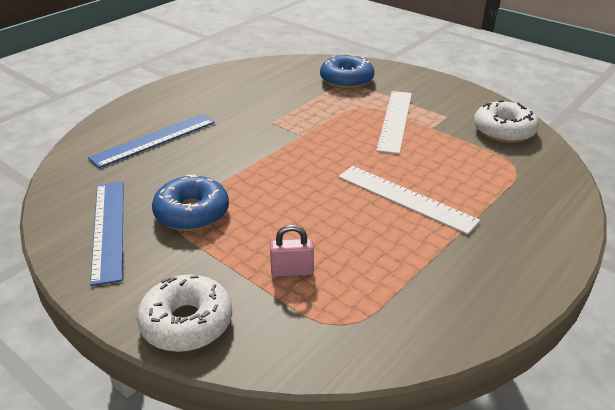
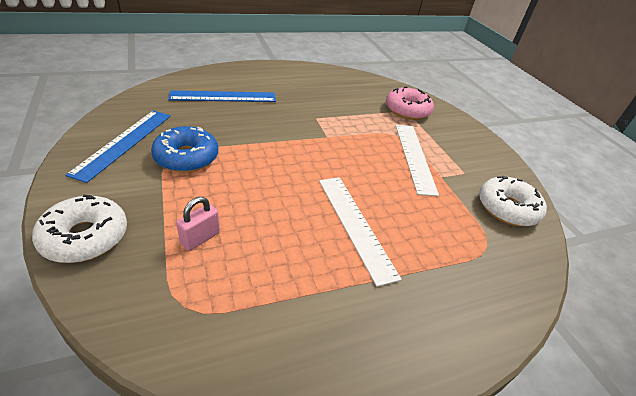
camera: 25 degrees right, 5 degrees up
pink padlock [270,225,314,277] -> pink padlock turned 75 degrees counterclockwise [176,197,220,251]
blue donut [320,54,374,89] -> pink donut [386,87,434,120]
white ruler [376,91,412,154] -> white ruler turned 45 degrees counterclockwise [395,125,439,196]

